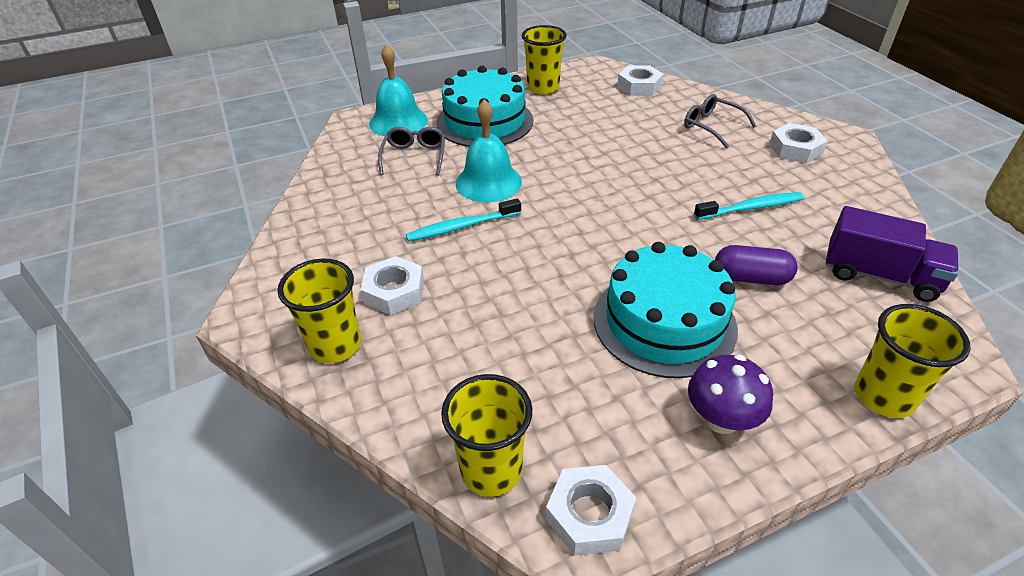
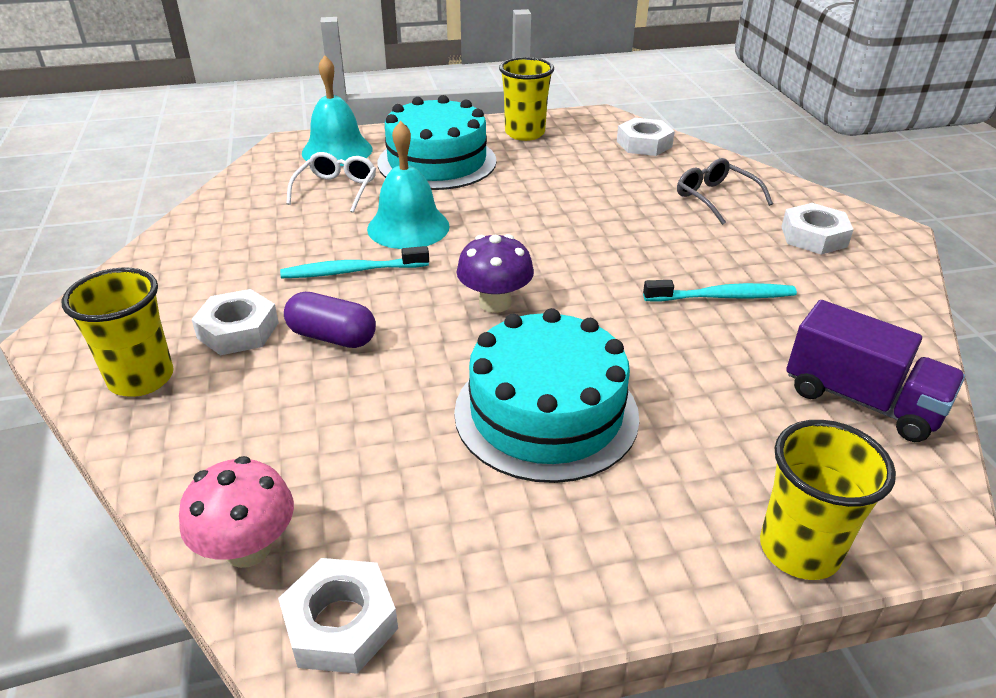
camera: 10 degrees right, 5 degrees down
grey glasses [378,127,445,176] -> white glasses [286,152,376,213]
yellow cup [441,374,532,497] -> pink mushroom [179,456,294,568]
purple mushroom [688,354,773,434] -> purple mushroom moved to [457,234,534,313]
purple capsule [715,245,798,285] -> purple capsule moved to [284,292,376,348]

